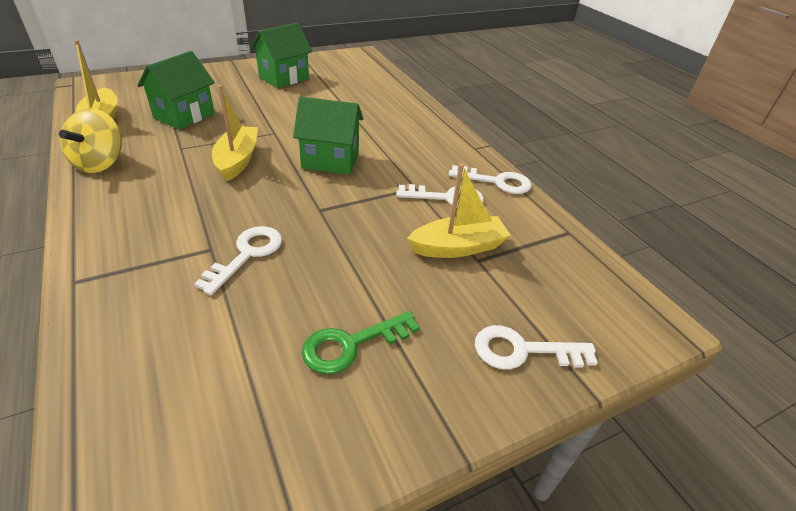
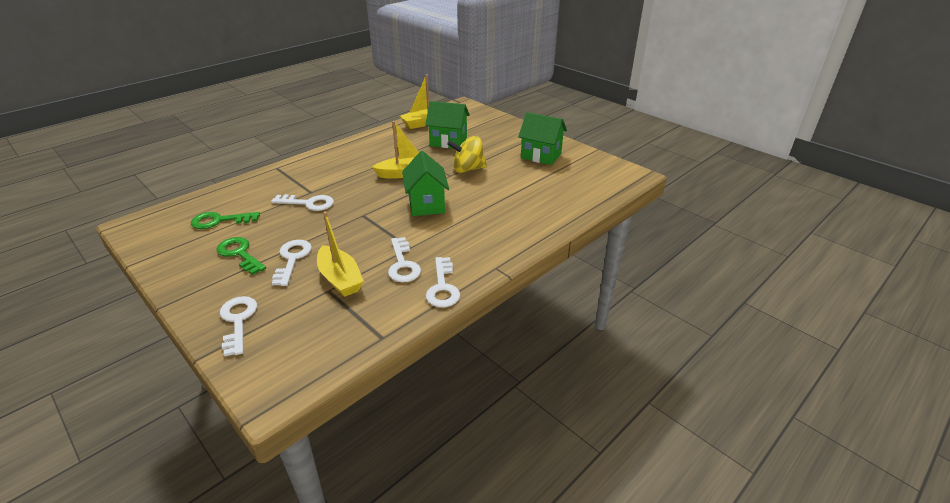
camera: 75 degrees right, 5 degrees down
yellow spinning top [59,108,122,173] -> yellow spinning top moved to [447,136,487,173]
none -> green key [191,212,260,229]
none -> white key [272,240,312,286]

